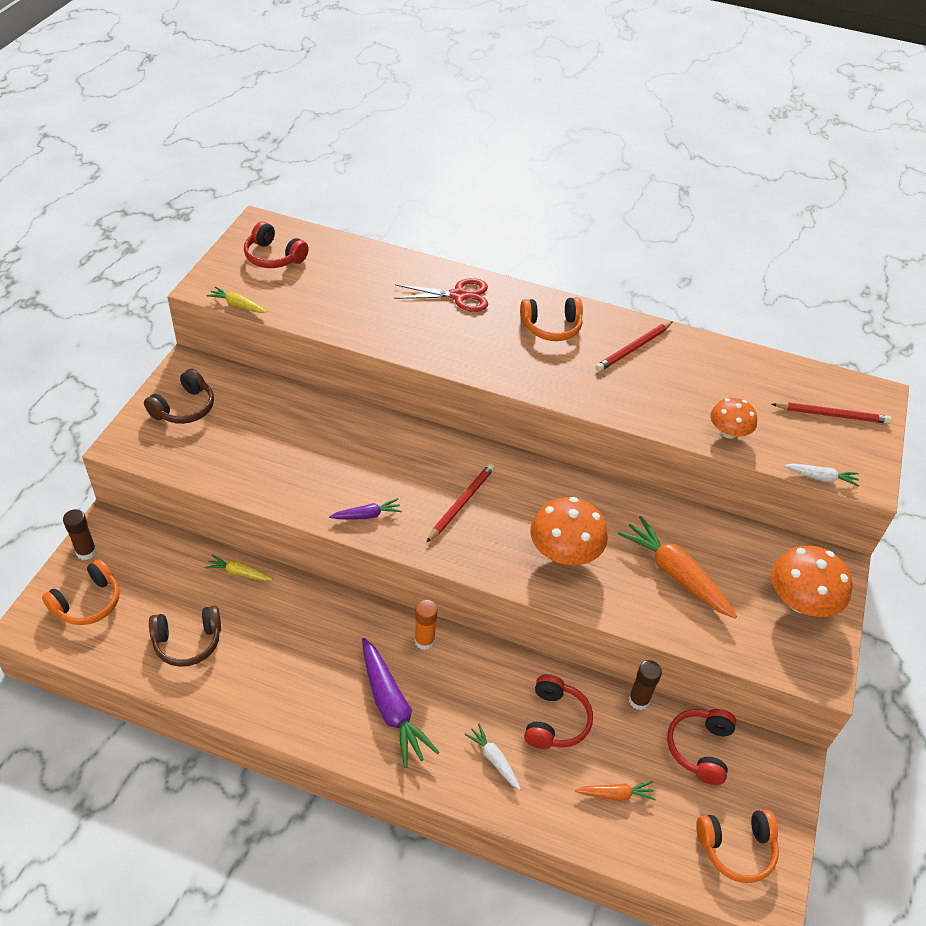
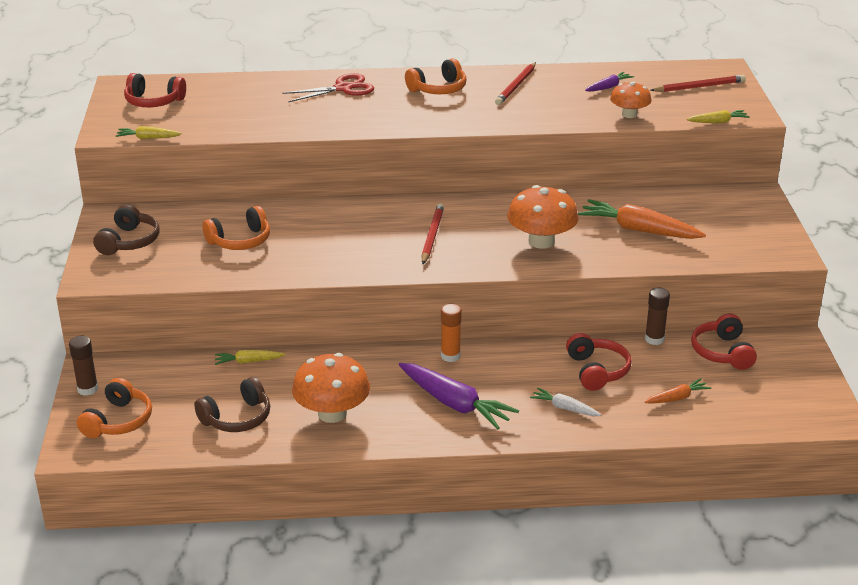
camera: 20 degrees left, 15 degrees down
purple carrot [329,498,402,520] -> purple carrot moved to [585,72,634,92]
orange headphones [696,810,779,883] -> orange headphones moved to [202,206,270,250]
orange mushroom [771,545,852,617] -> orange mushroom moved to [292,353,370,423]
white carrot [784,464,860,487] -> yellow carrot [687,110,750,123]

